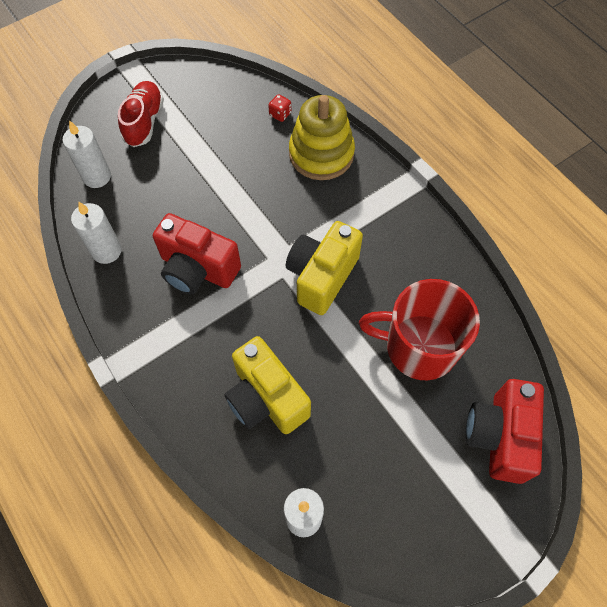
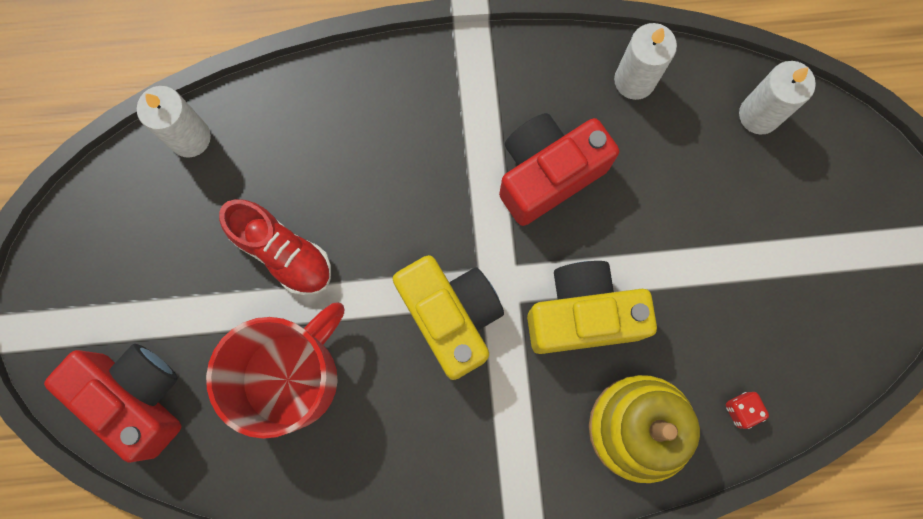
camera: 120 degrees right, 15 degrees up
red shoe [118,81,164,147] -> red shoe moved to [219,199,331,296]
yellow camera [224,336,311,434] -> yellow camera moved to [527,261,657,354]

